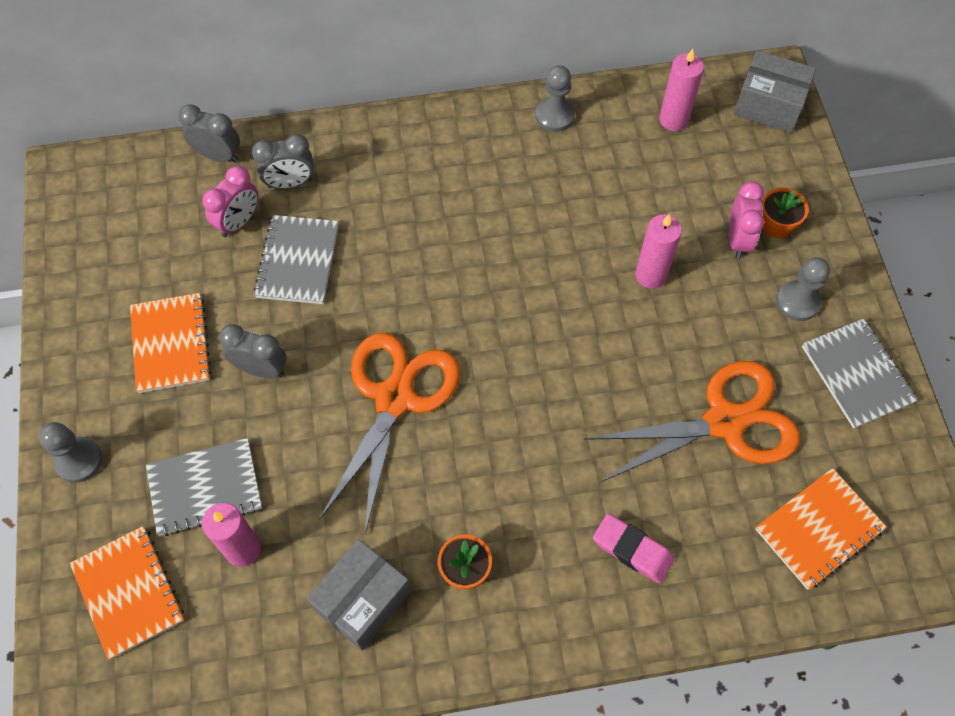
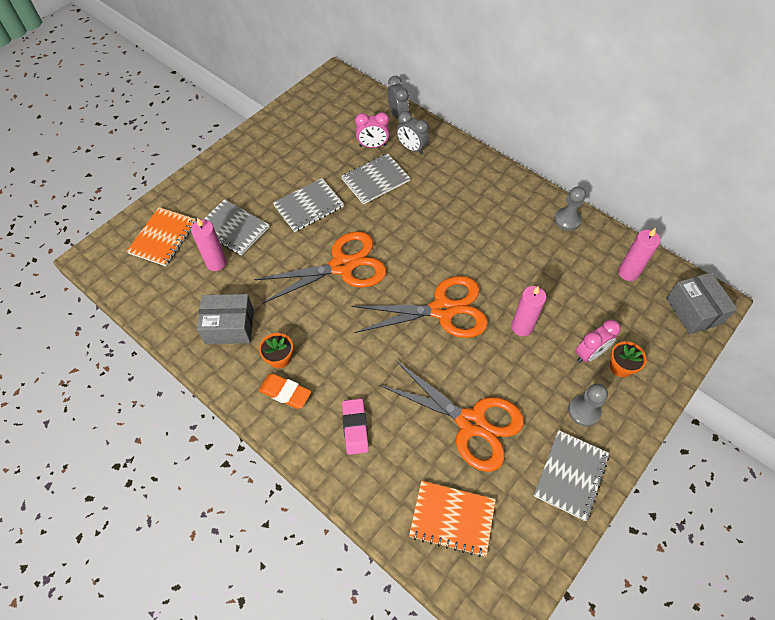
camera: 50 degrees right, 5 degrees down
grey pawn [39,422,102,483] -> none
orange notebook [130,293,212,393] -> none
grey clock [219,324,286,379] -> grey notebook [273,178,344,232]
none -> orange eraser [259,374,312,409]
none -> orange scissors [351,276,488,338]

